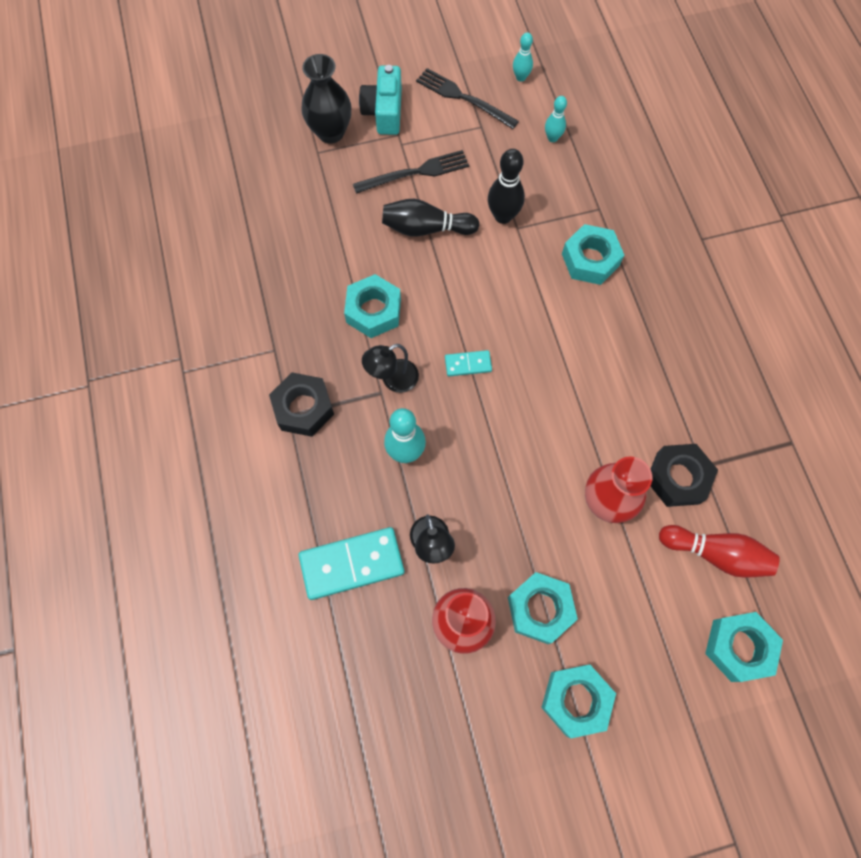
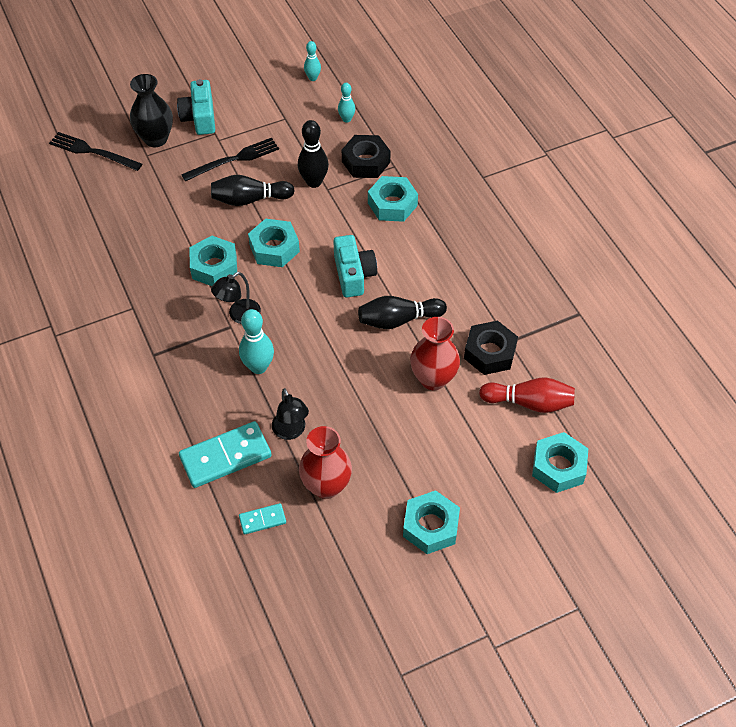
camera: 10 degrees left, 15 degrees down
black nut [269,372,334,437] -> black nut moved to [342,135,391,178]
black fork [416,68,519,129] -> black fork moved to [49,132,142,171]
turquoise domino [445,350,492,376] -> turquoise domino moved to [239,503,286,535]
turquoise nut [508,572,578,644] -> turquoise nut moved to [248,218,300,267]
none -> turquoise camera [333,235,377,297]
none -> black bowling pin [358,296,447,329]

